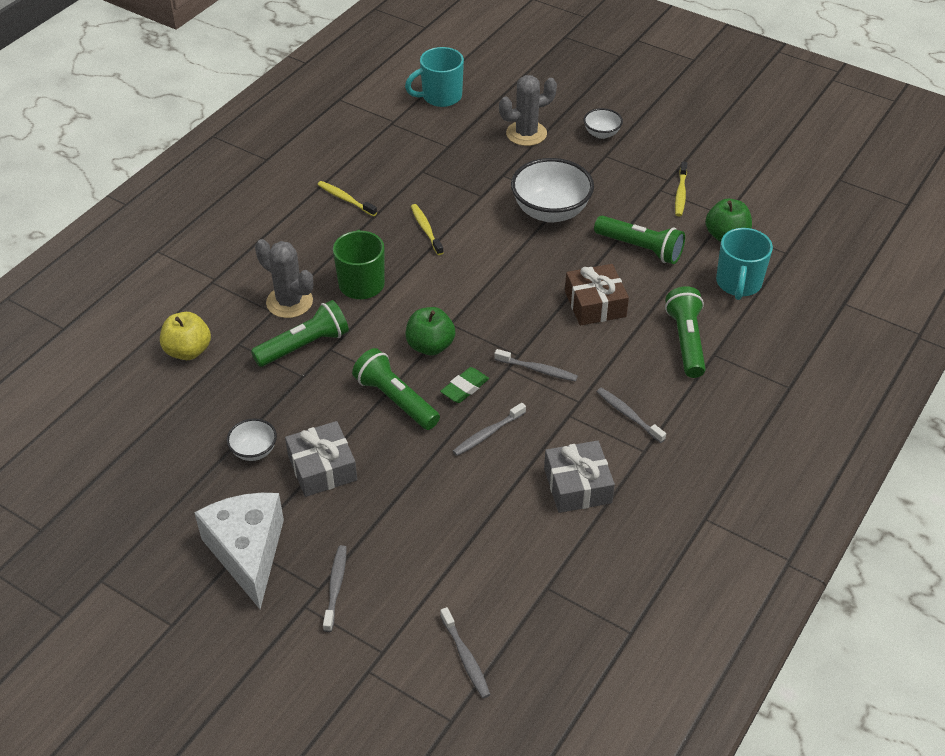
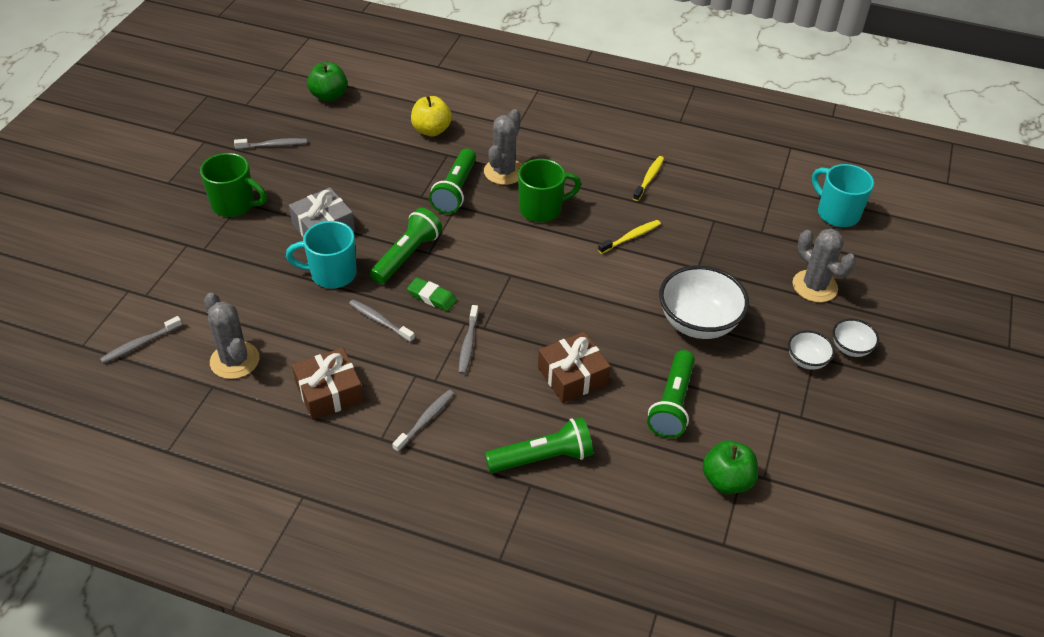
camera: 75 degrees right, 0 degrees up
white cheese [194,493,284,609] -> green mug [200,153,267,217]
white bowl [227,418,277,461] -> white bowl moved to [788,330,835,370]
green flashlight [251,300,349,367] -> green flashlight turned 60 degrees clockwise [429,148,476,214]
grey toothbrush [323,545,347,632] -> grey toothbrush moved to [234,138,307,149]
green apple [405,307,455,355] -> green apple moved to [307,62,348,102]
grey gift [544,441,615,513] -> brown gift [292,348,364,420]
yellow toothbrush [675,162,687,216] -> none
turquoise mug [716,228,773,300] -> turquoise mug moved to [286,221,357,289]
none -> grey cactus [204,293,259,379]

